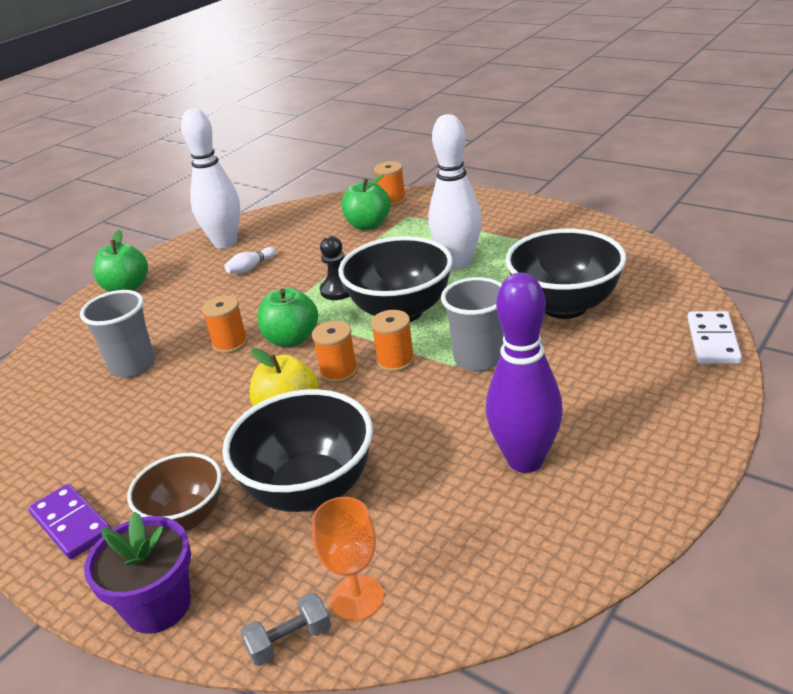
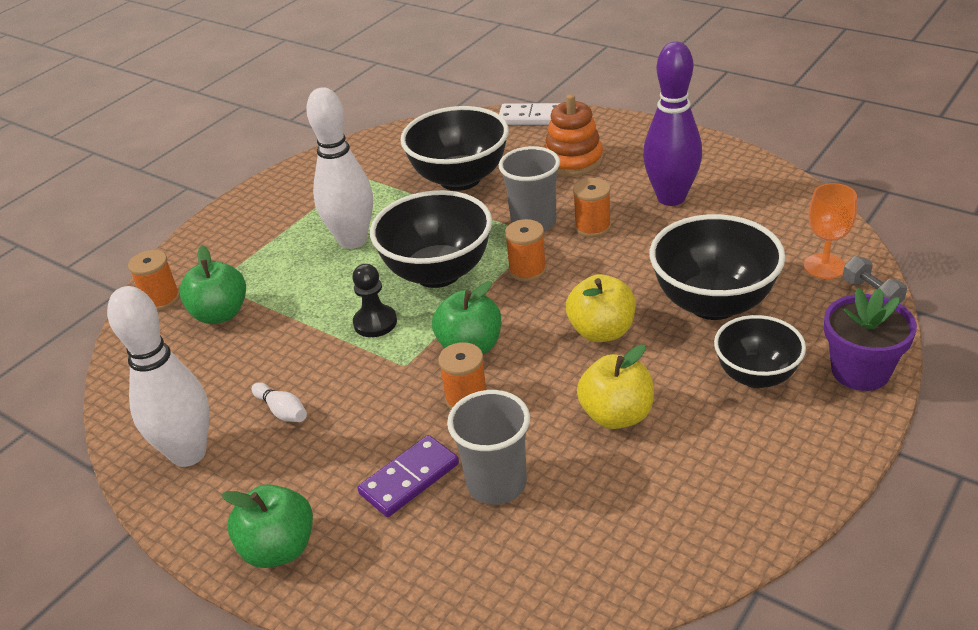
camera: 90 degrees left, 5 degrees up
purple domino [28,484,111,559] -> purple domino moved to [357,435,459,517]
brown bowl [127,453,222,531] -> black bowl [714,315,806,388]
orange spool [312,321,358,383] -> orange spool moved to [573,178,611,238]
none -> orange stacking toy [544,94,603,176]
none -> yellow apple [577,345,654,429]

